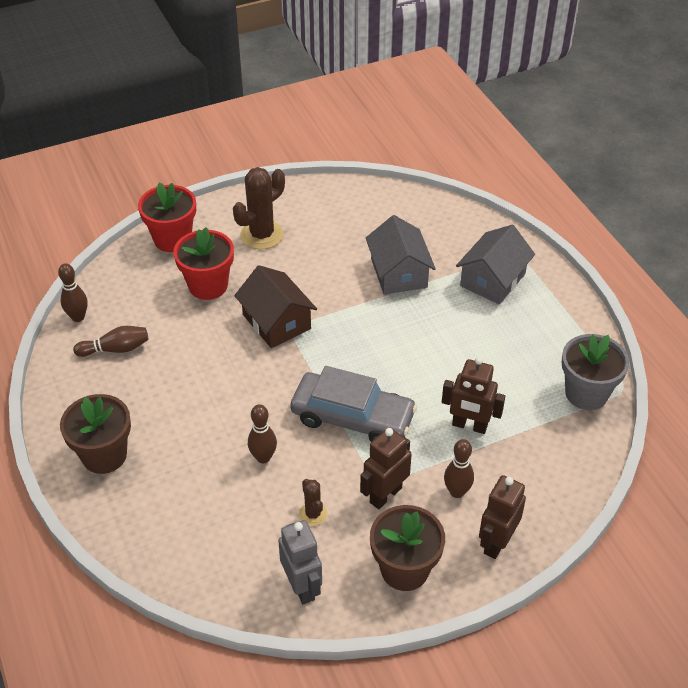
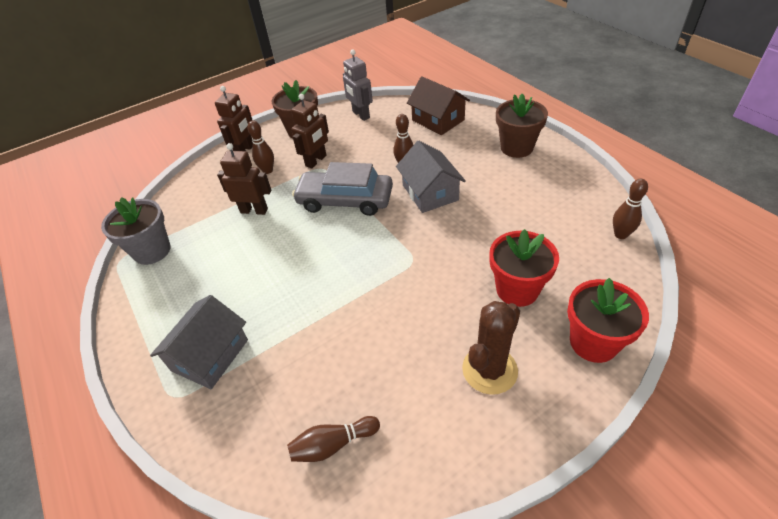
camera: 175 degrees right, 0 degrees up
brown bowling pin [73,326,149,357] -> brown bowling pin moved to [287,416,380,462]
brown house [234,265,317,348] -> brown house moved to [407,76,470,135]
brown cactus [299,479,327,526] -> none
grey house [366,215,436,295] -> grey house moved to [396,140,466,213]

